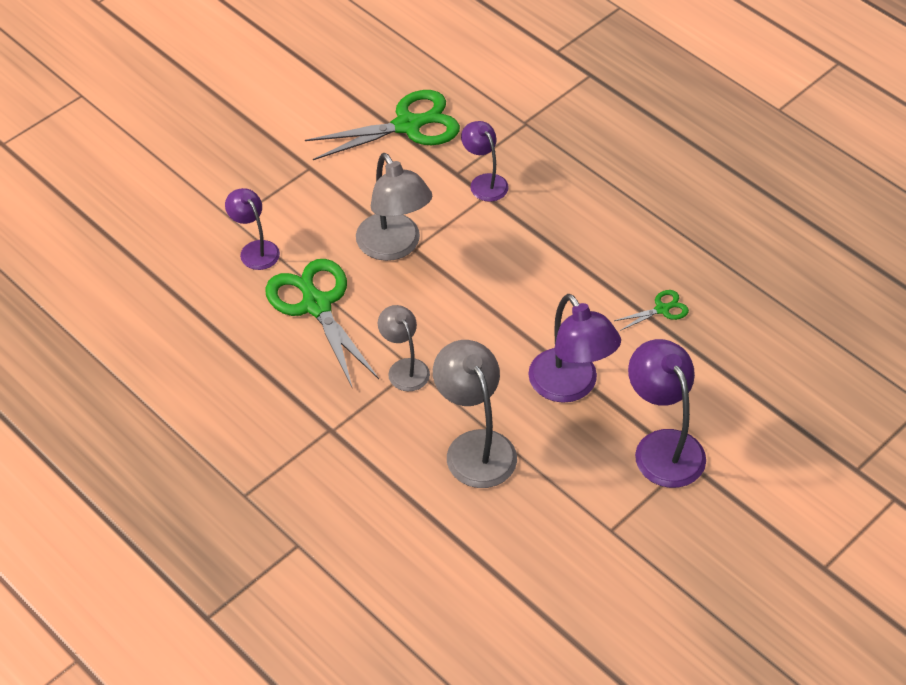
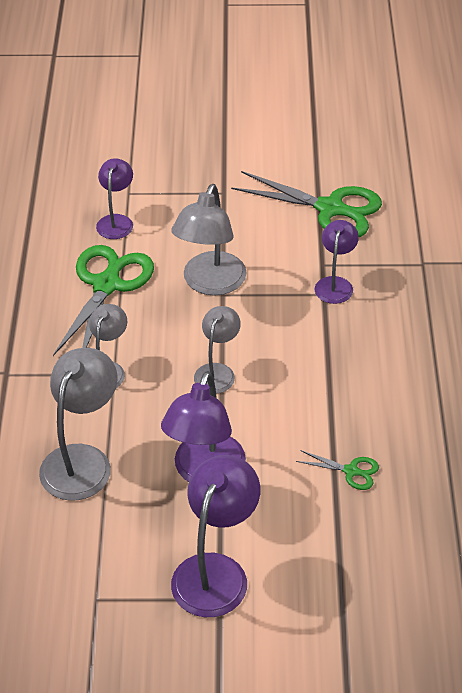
camera: 45 degrees right, 5 degrees down
none -> grey lamp [194,306,241,394]

